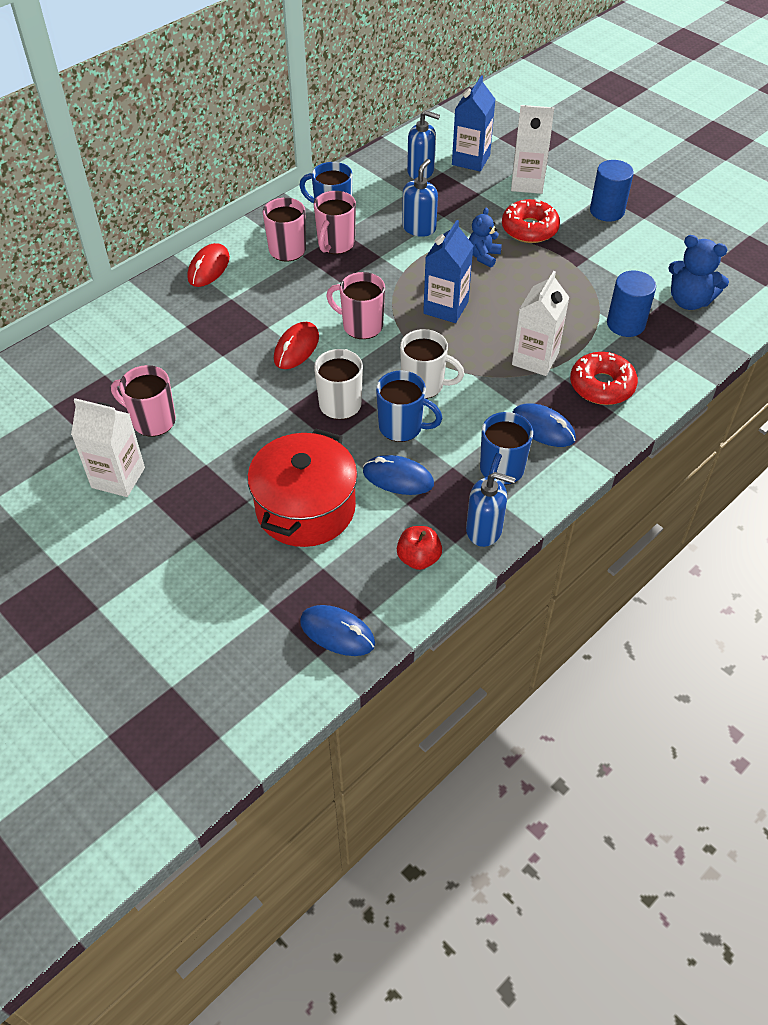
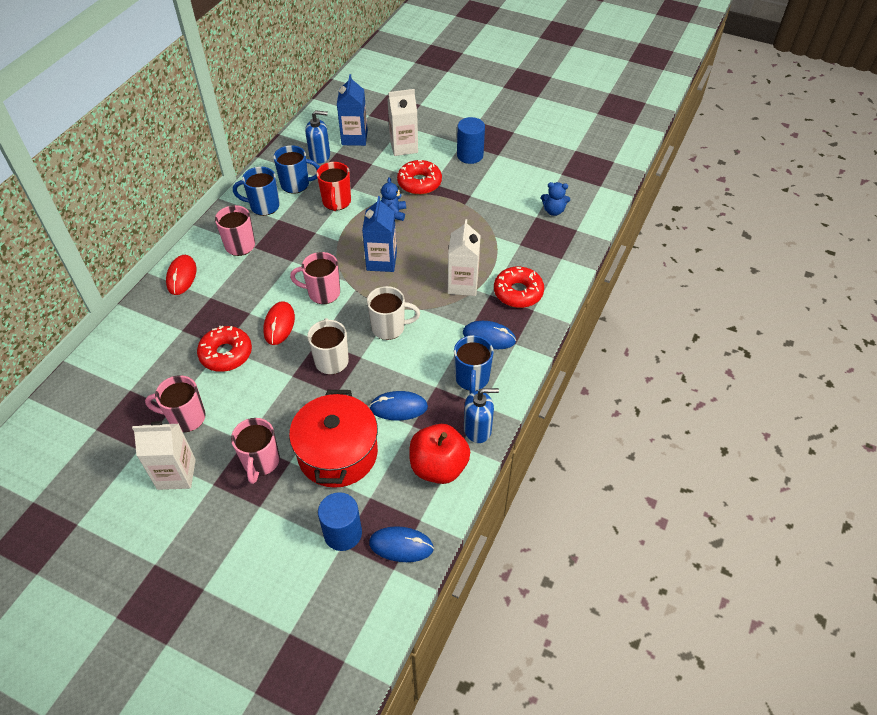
camera: 20 degrees left, 0 degrees up
pink mug [314,191,356,254] -> pink mug moved to [231,418,280,484]
blue mug [376,371,443,442] -> blue mug moved to [273,145,320,194]
red apple [397,526,442,570] -> red apple [409,424,470,484], size x1.71
blue soap dispenser [402,159,438,237] -> red mug [316,162,351,211]
blue cylinder [607,271,656,337] -> blue cylinder moved to [318,492,362,551]
blue teddy bear [668,235,729,310] -> blue teddy bear [541,182,570,216], size x0.65
none -> red donut [197,326,252,372]

